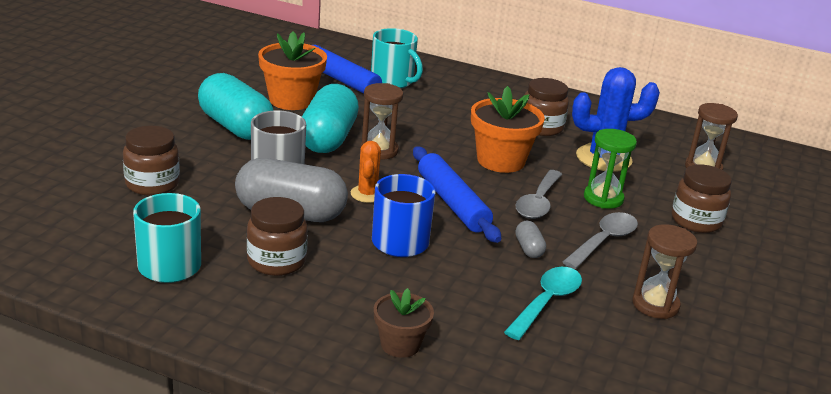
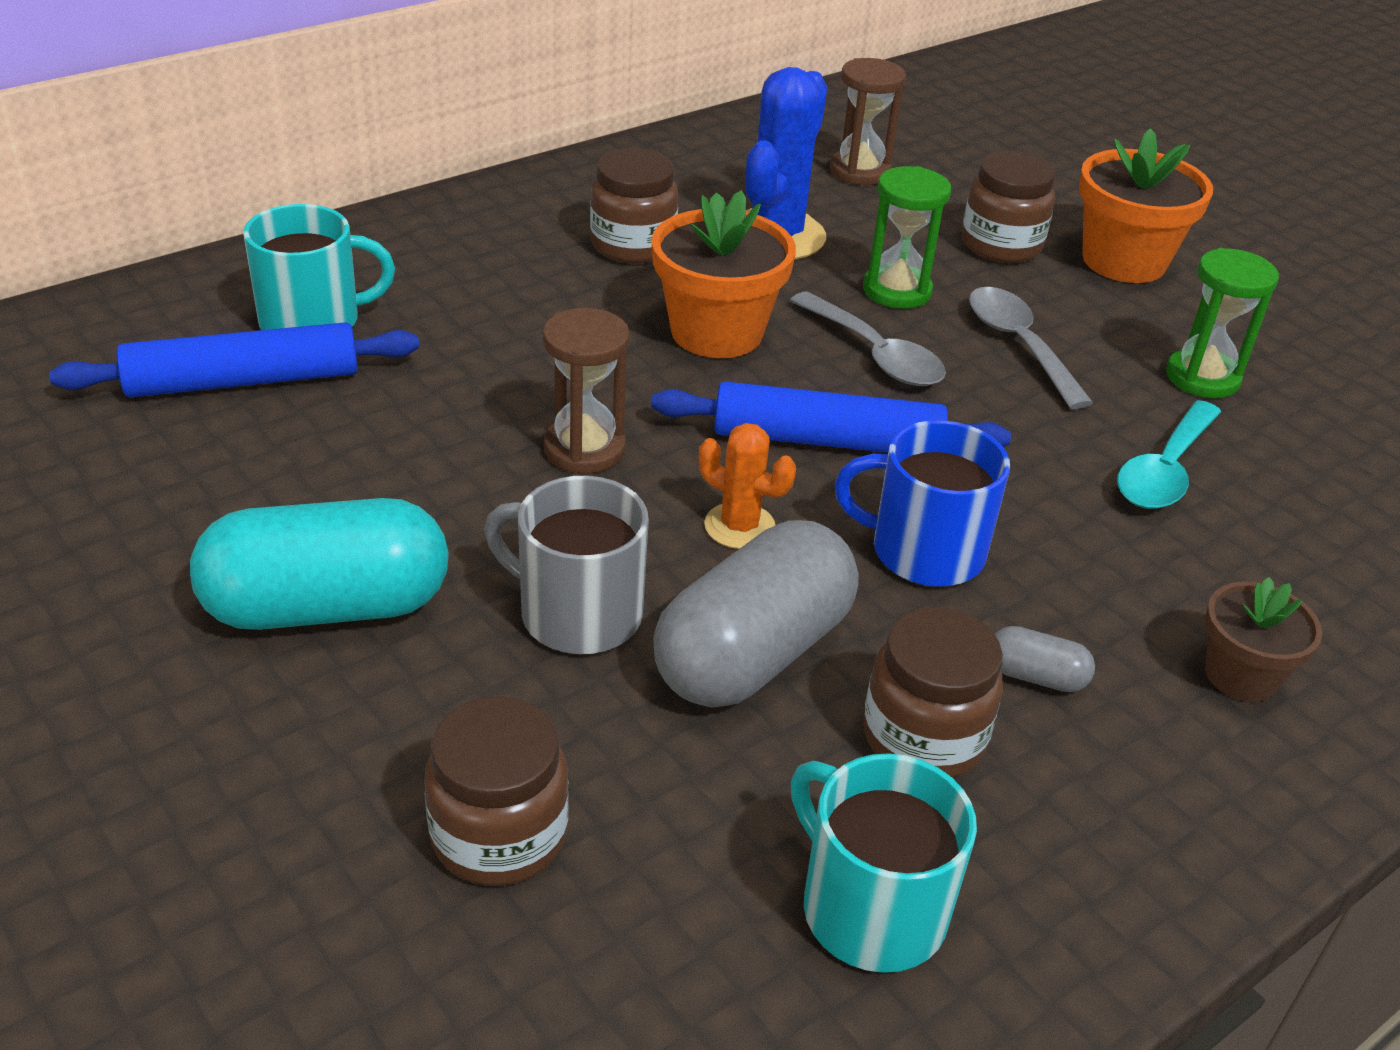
camera: 60 degrees left, 10 degrees up
orange flower pot [258,32,327,110] -> orange flower pot moved to [1079,128,1213,283]
turquoise capsule [302,84,359,153] -> none
turquoise spoon [504,267,582,340] -> turquoise spoon turned 120 degrees counterclockwise [1117,400,1221,509]
grey capsule [515,221,546,258] -> grey capsule moved to [994,626,1095,692]
brown hourglass [632,224,698,319] -> green hourglass [1166,248,1279,398]

